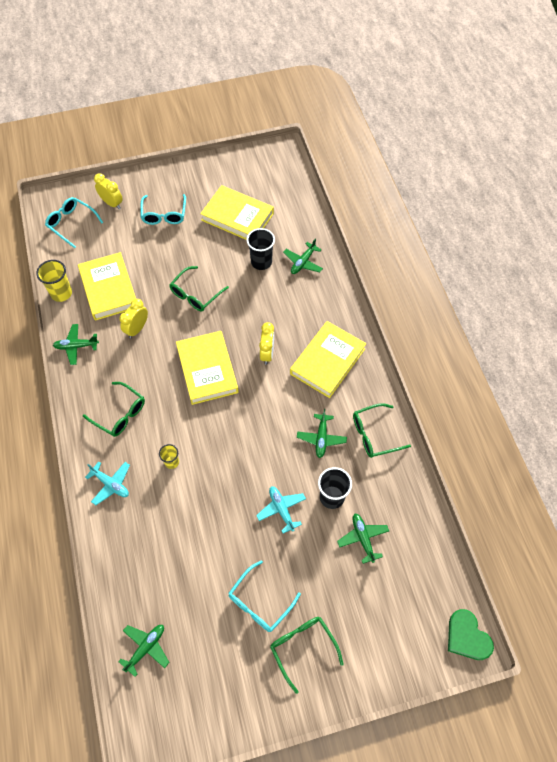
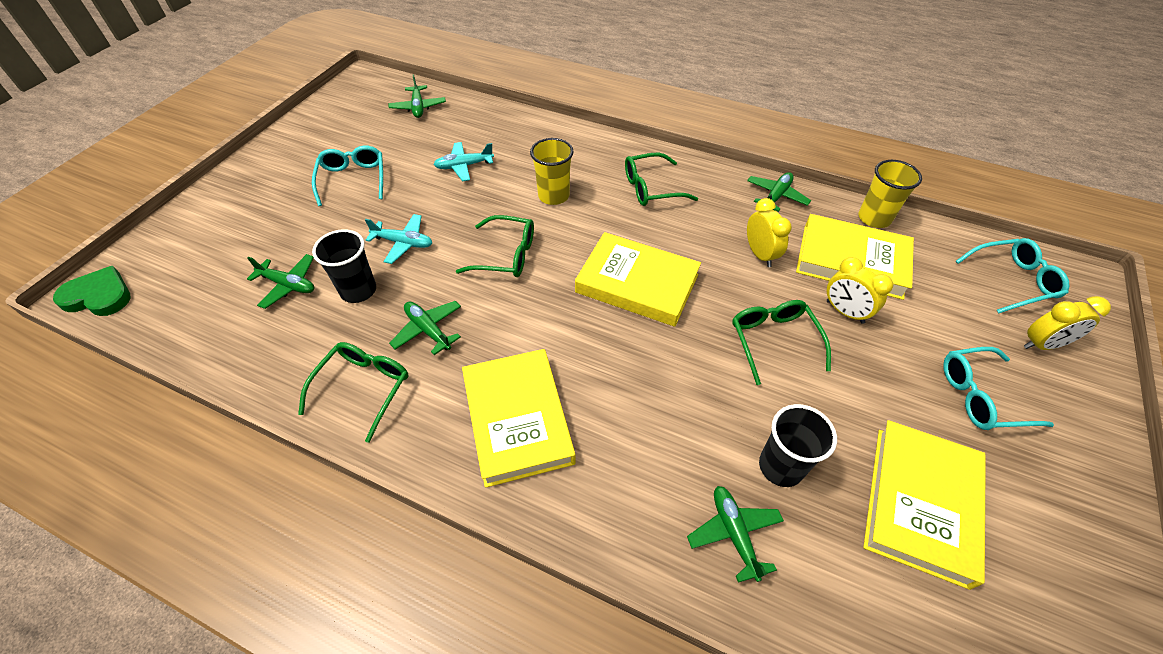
camera: 130 degrees right, 10 degrees down
turquoise plane [85,462,130,505] -> turquoise plane moved to [433,142,494,182]
turquoise glasses [141,194,186,225] -> turquoise glasses turned 45 degrees counterclockwise [943,347,1054,430]
yellow cup [159,444,179,469] -> yellow cup [530,138,574,205], size x1.67
yellow book [200,185,274,240] -> yellow book turned 45 degrees counterclockwise [863,420,986,590]
yellow clock [259,322,274,365] -> yellow clock moved to [827,257,893,324]
green glasses [270,617,344,694] -> green glasses moved to [456,215,534,277]

